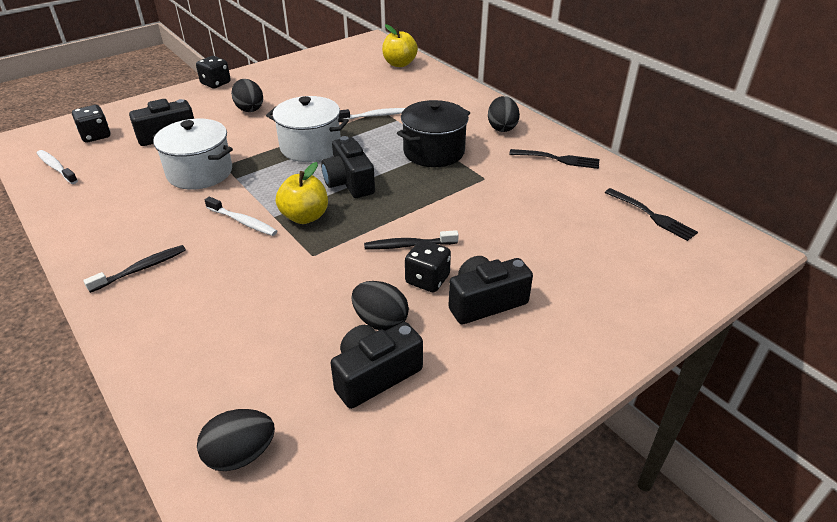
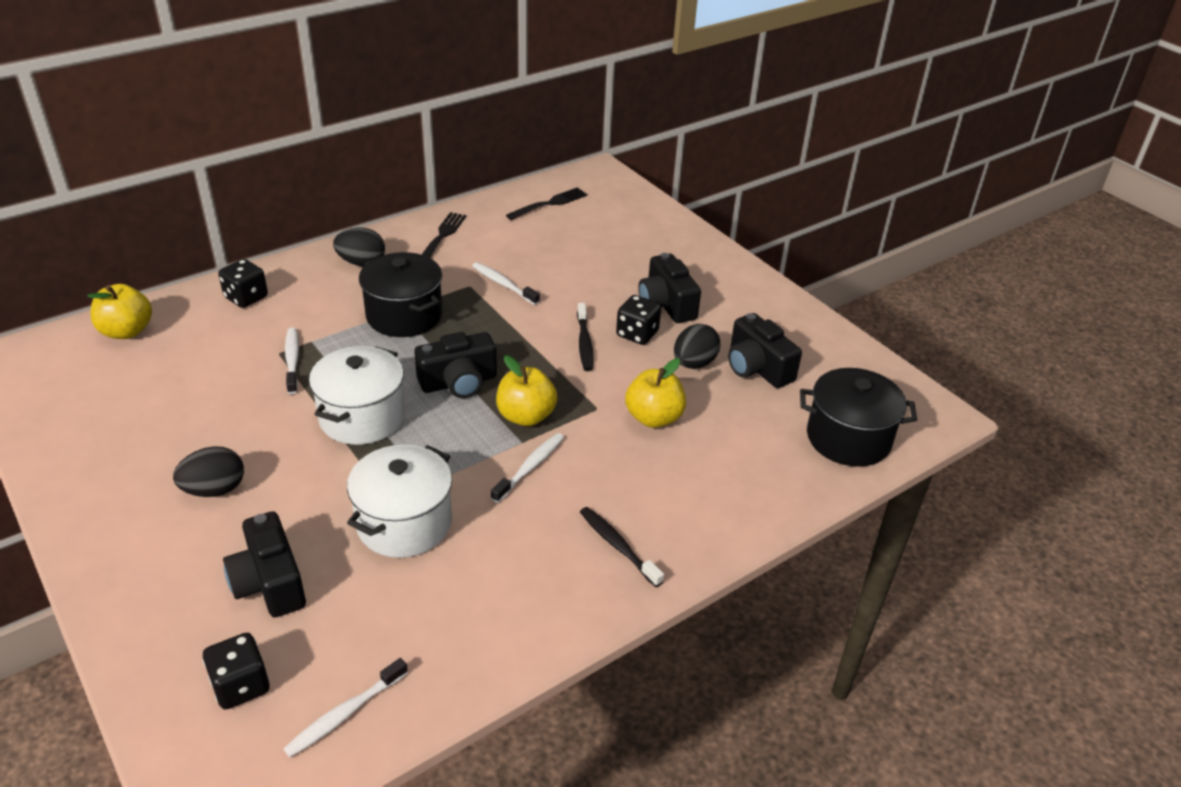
camera: 90 degrees left, 0 degrees up
black dice [196,56,231,88] -> black dice moved to [218,259,268,308]
black egg [197,409,275,471] -> black pot [800,368,917,467]
none -> white toothbrush [472,262,540,305]
none -> yellow apple [625,358,686,428]

